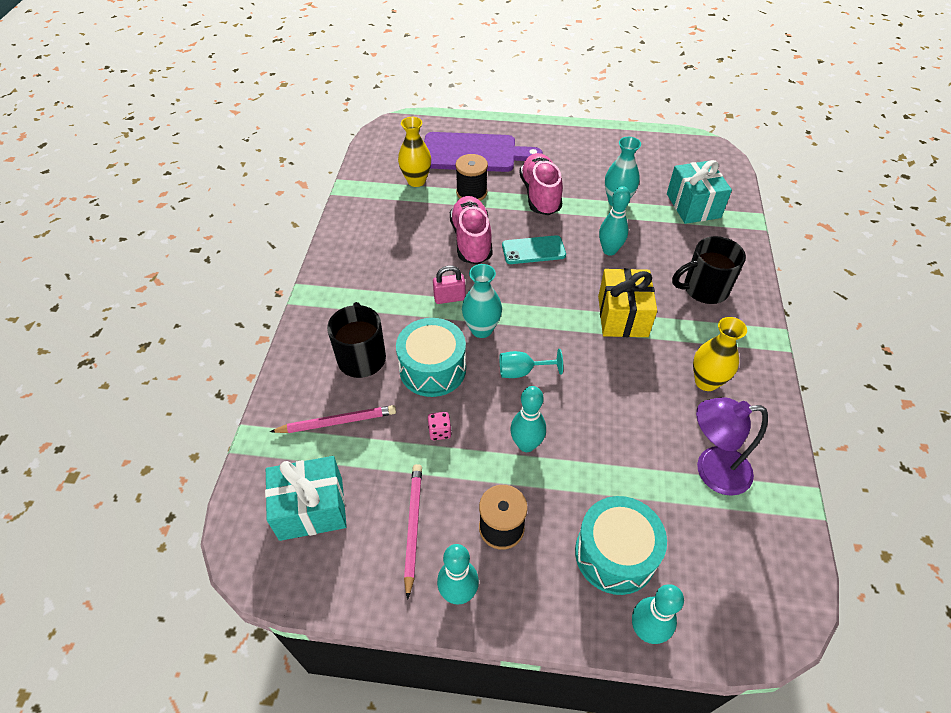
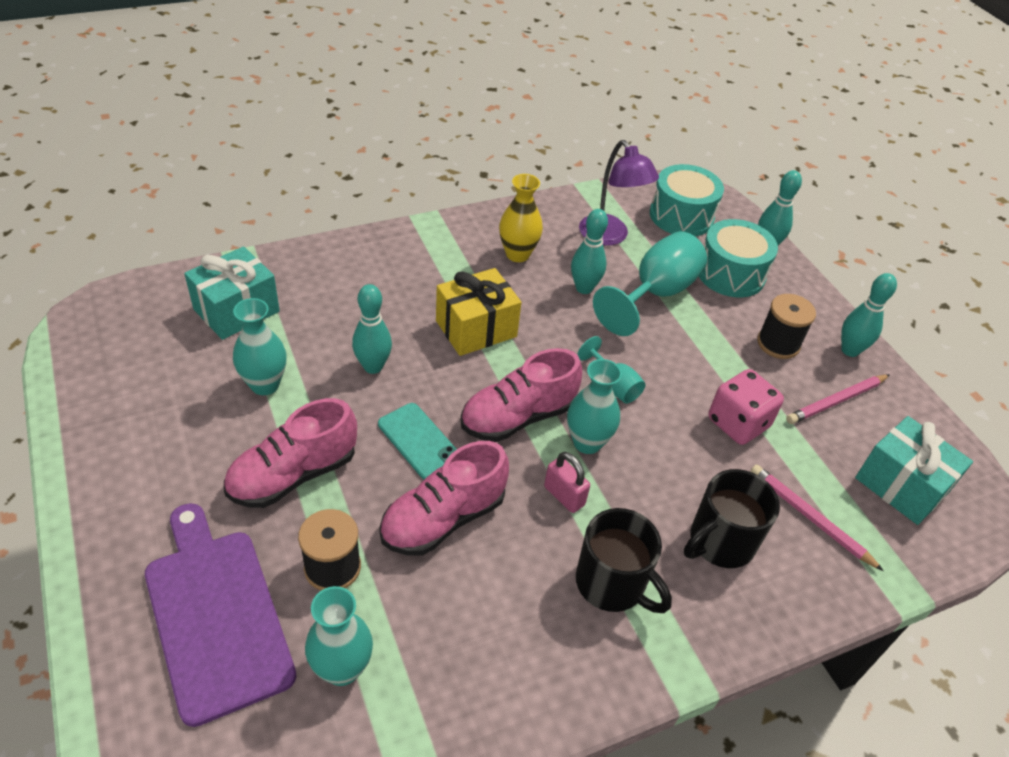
camera: 125 degrees left, 5 degrees down
turquoise drum [396,318,466,397] -> turquoise drum moved to [650,164,724,236]
yellow vase [398,117,431,187] -> turquoise vase [305,586,373,686]
pink dice [428,412,452,440] -> pink dice [708,369,784,445], size x2.08
turquoise bowling pin [510,386,546,452] -> turquoise bowling pin moved to [571,209,608,294]
black mug [672,236,746,304] -> black mug moved to [576,508,672,613]
none -> pink shoe [461,348,582,442]
none -> turquoise goblet [593,231,707,336]

